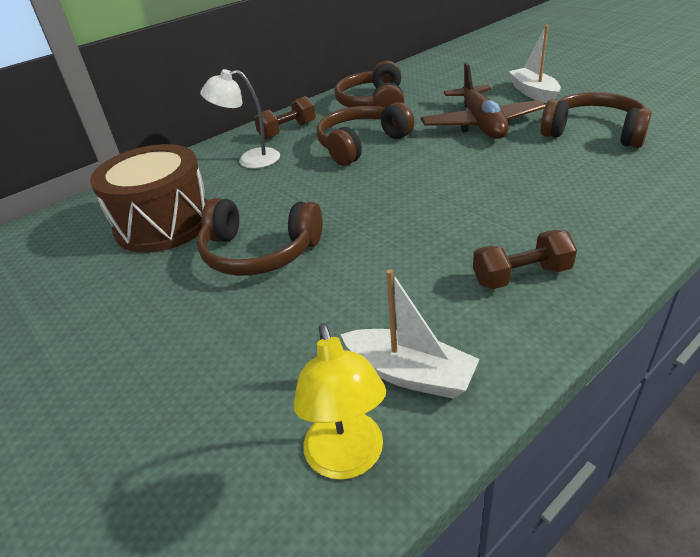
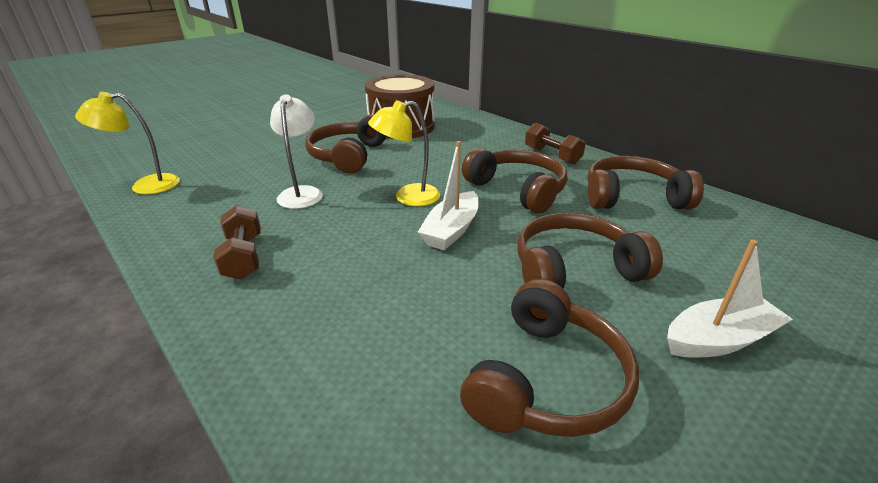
camera: 85 degrees right, 5 degrees down
white lamp [200,69,280,168] -> white lamp moved to [270,94,323,209]
white boat [341,269,480,399] -> white boat moved to [418,141,479,250]
brown plane [421,63,545,139] -> brown headphones [517,213,663,288]
none -> yellow lamp [368,100,440,206]

